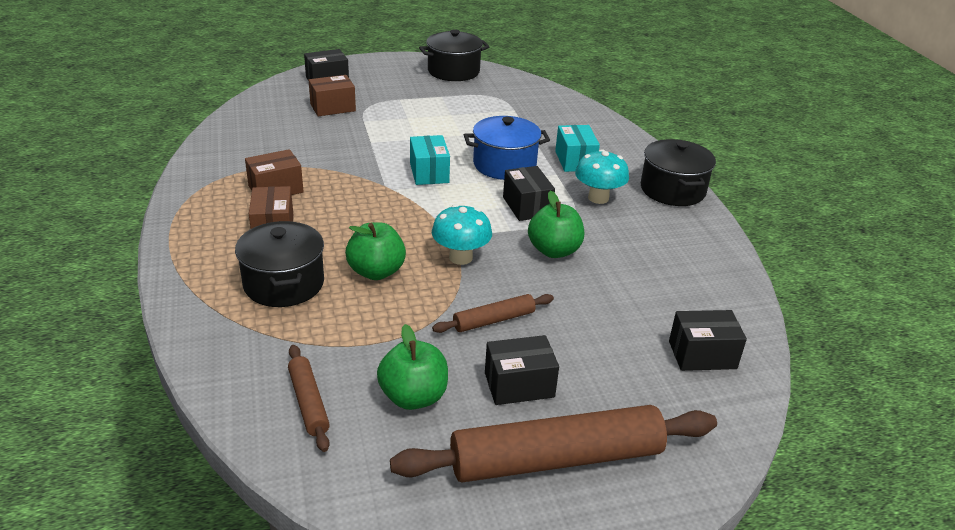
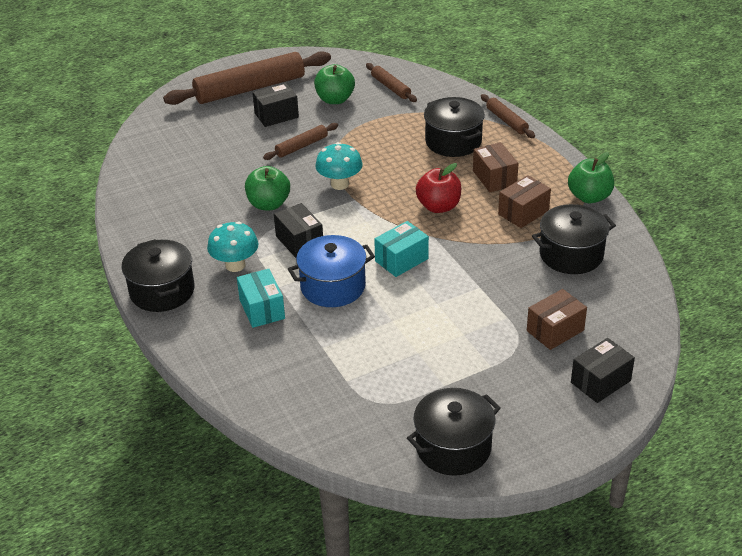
camera: 170 degrees right, 5 degrees up
green apple [345,222,406,280] -> green apple moved to [568,152,614,203]
turquoise box [410,135,450,185] -> turquoise box turned 75 degrees clockwise [374,221,429,277]
black box [669,310,747,371] -> none
none -> red apple [416,163,461,213]
none -> brown rolling pin [481,94,535,138]
none -> black pot [532,204,616,274]

